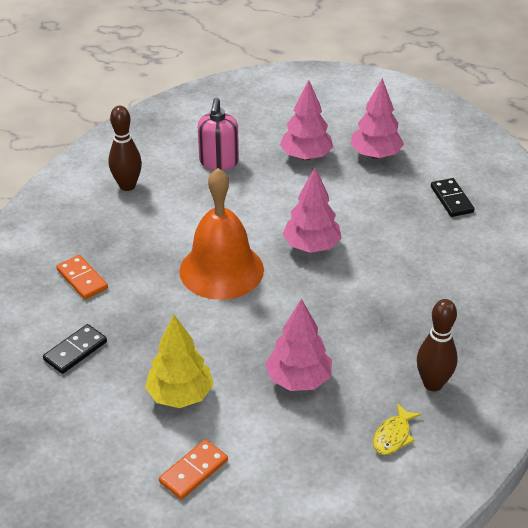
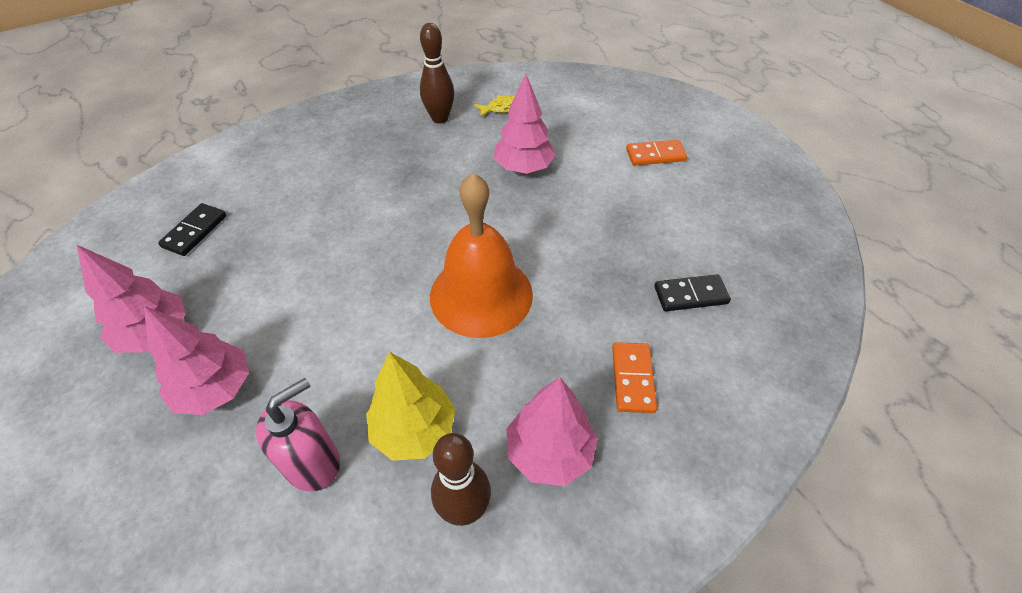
camera: 140 degrees left, 10 degrees up
yellow tree [145,315,214,408] -> yellow tree moved to [366,352,456,461]
pink tree [283,168,341,253] -> pink tree moved to [507,377,598,486]

